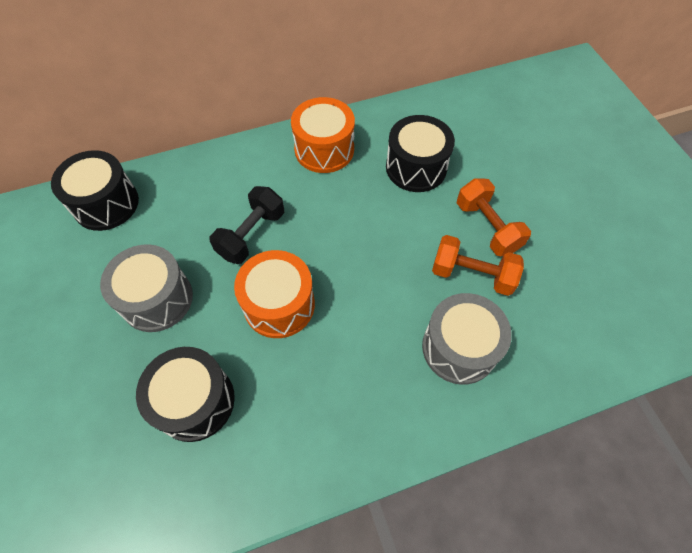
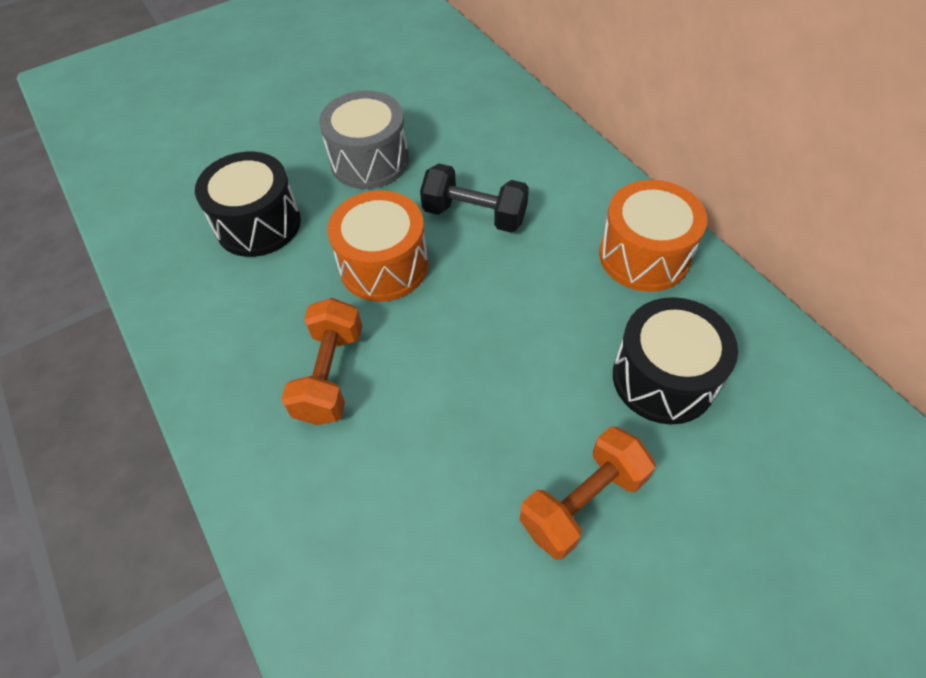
camera: 80 degrees right, 5 degrees down
black drum [51,150,139,231] -> none
grey drum [422,293,512,385] -> none
orange dumbbell [432,235,524,296] -> orange dumbbell moved to [281,298,362,425]

